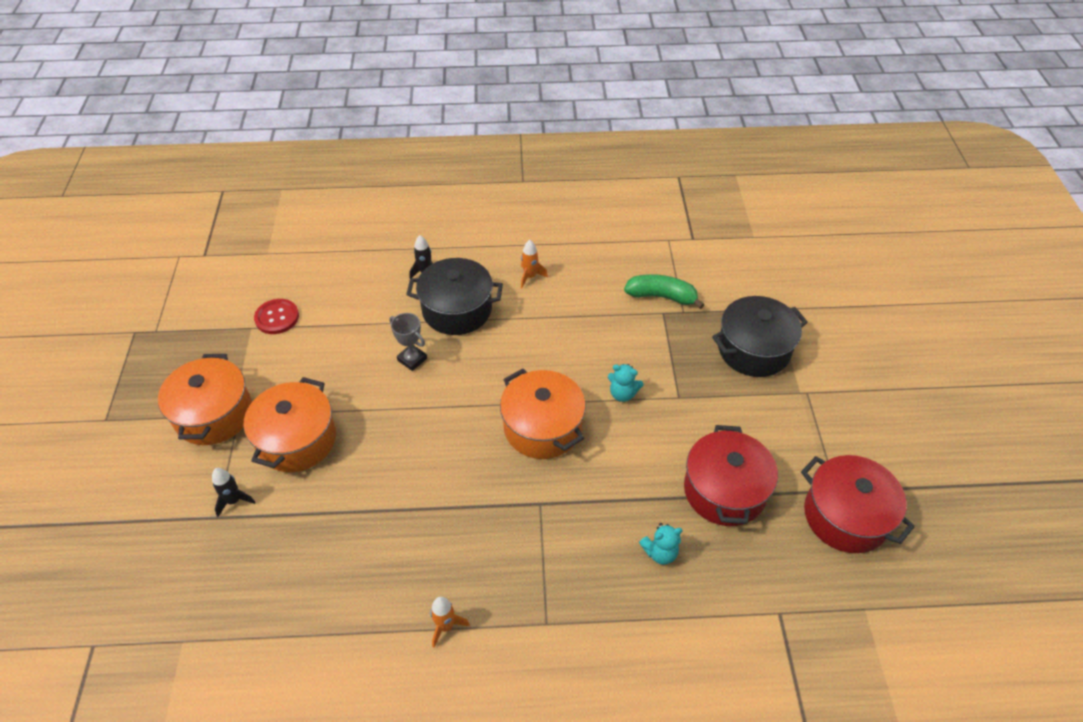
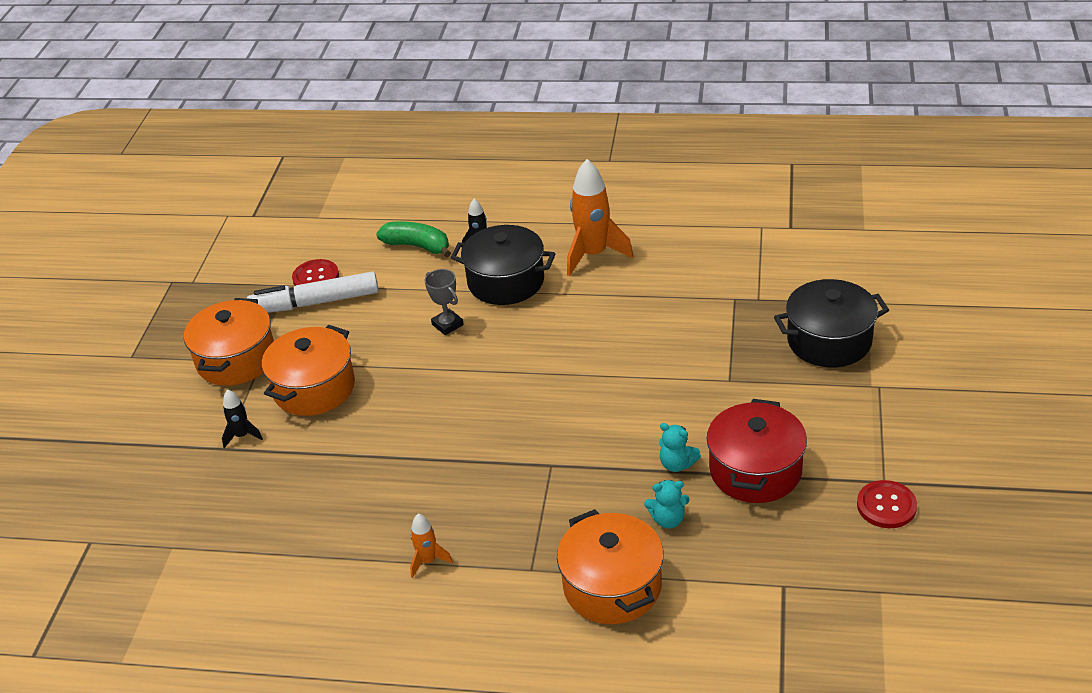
camera: 15 degrees right, 10 degrees down
orange pot [500,368,586,459] -> orange pot moved to [557,509,664,624]
orange rocket [521,240,548,288] -> orange rocket [567,159,633,276], size x2.01
turquoise teddy bear [608,364,643,402] -> turquoise teddy bear moved to [659,423,701,472]
green banana [624,274,705,309] -> green banana moved to [376,221,451,258]
red pot [801,455,915,553] -> red button [857,480,917,528]
none -> white marker [247,271,379,313]

